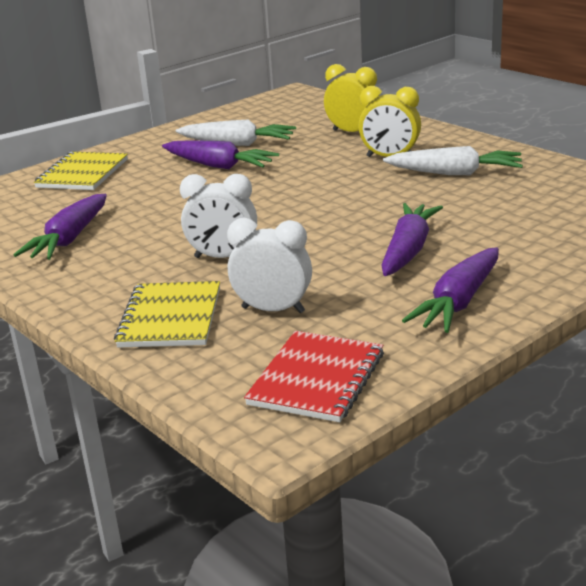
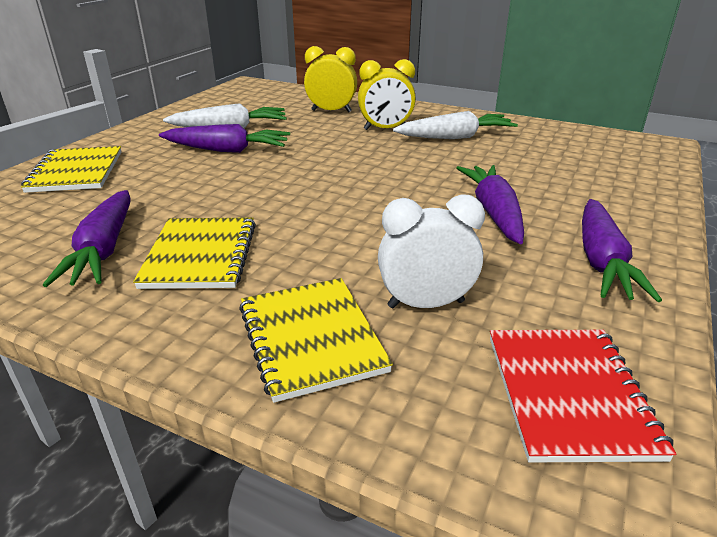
camera: 25 degrees left, 5 degrees up
white clock [180,174,257,258] -> none
none -> yellow notebook [133,217,256,289]

